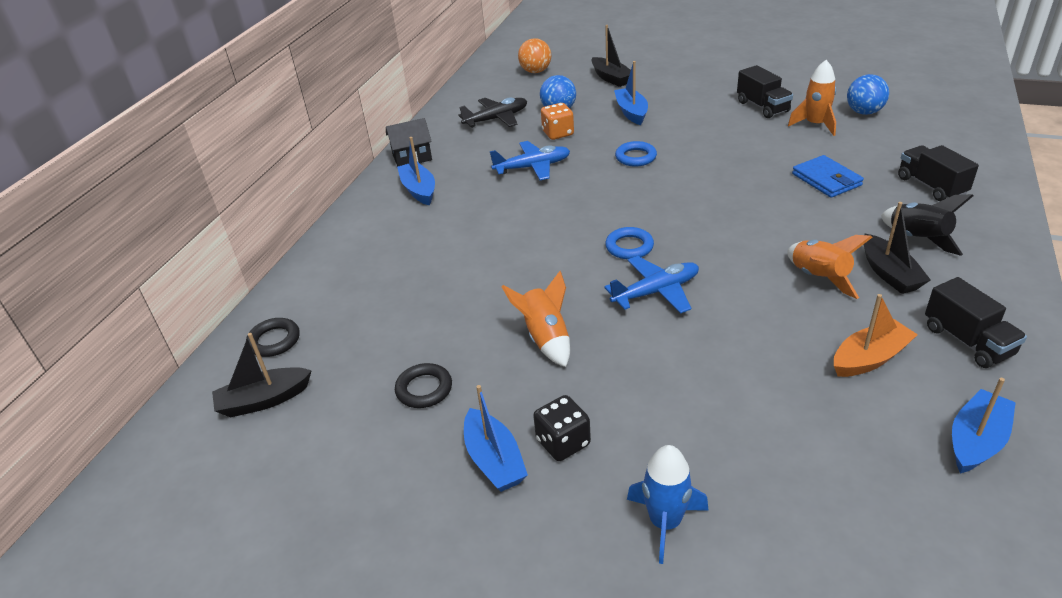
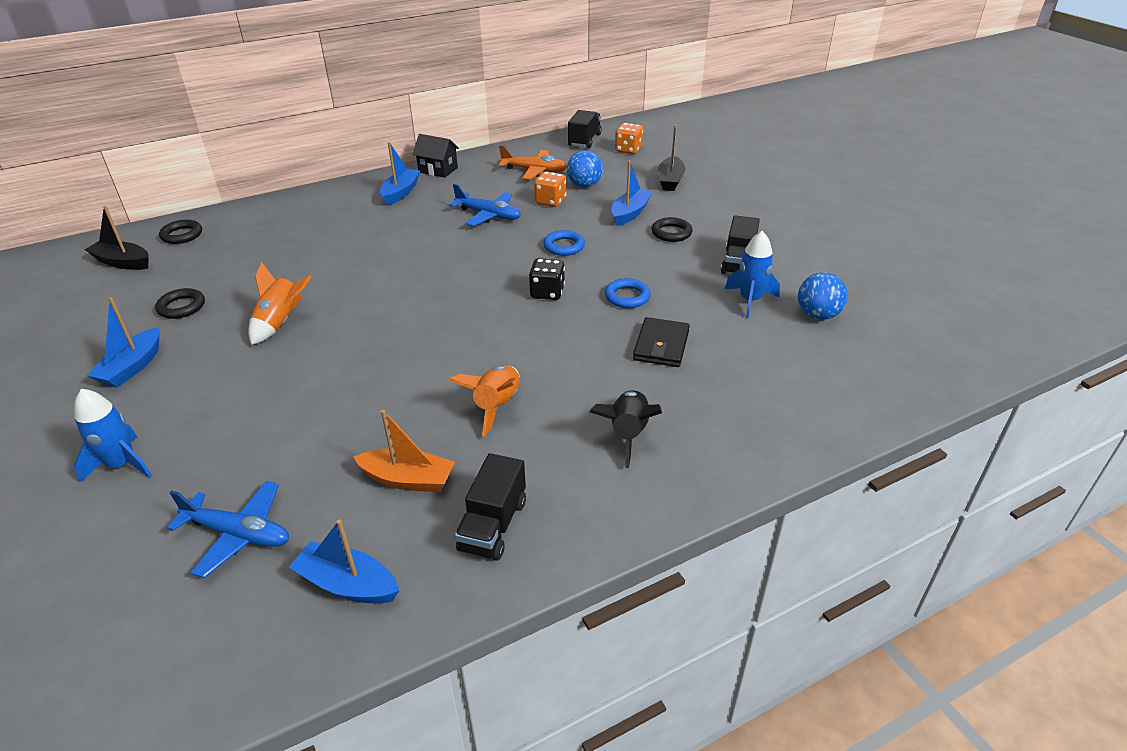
camera: 40 degrees right, 0 degrees up
black plane [458,97,527,128] -> orange plane [499,145,567,180]
orange ball [518,38,551,73] -> orange dice [615,123,643,154]
black dice [533,395,591,461] -> black dice moved to [529,258,565,300]
blue plane [604,256,699,314] -> blue plane moved to [167,481,289,578]
blue ring [605,227,654,259] -> blue ring moved to [605,278,651,308]
orange rocket [788,60,836,136] -> blue rocket [725,231,780,318]
blue wallet [792,155,864,198] -> black wallet [633,317,690,367]
black boat [863,202,931,294] -> none
black truck [898,145,979,201] -> black truck moved to [568,110,602,148]
blue boat [952,378,1016,473] -> blue boat turned 150 degrees counterclockwise [289,519,399,604]
none -> black ring [652,217,692,242]

